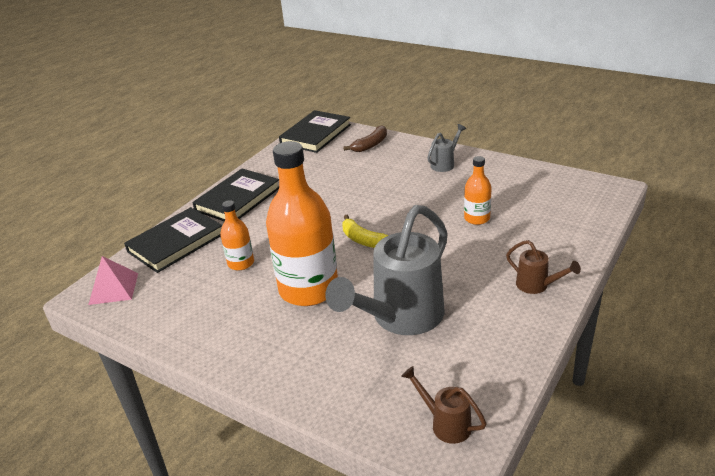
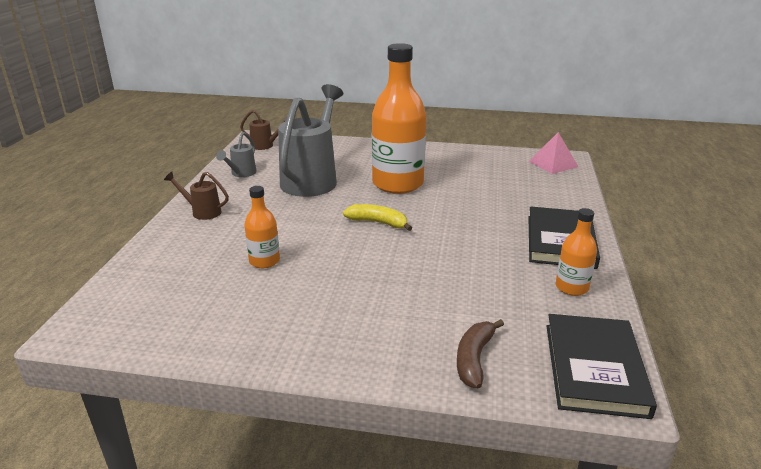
camera: 155 degrees right, 5 degrees down
black book [124,207,222,273] -> none
orange bottle [220,200,254,271] -> orange bottle moved to [555,208,597,296]
grey watering can [428,124,466,172] -> grey watering can moved to [216,132,257,177]

